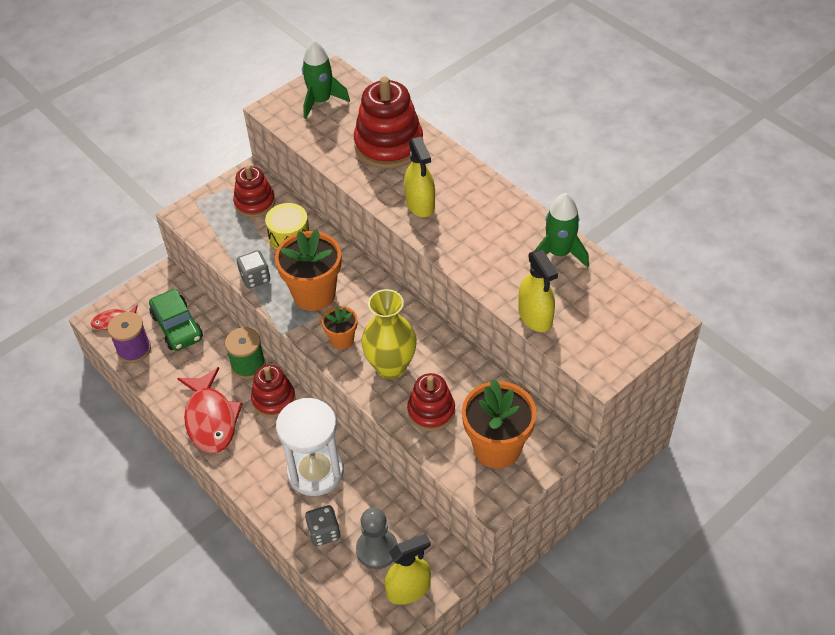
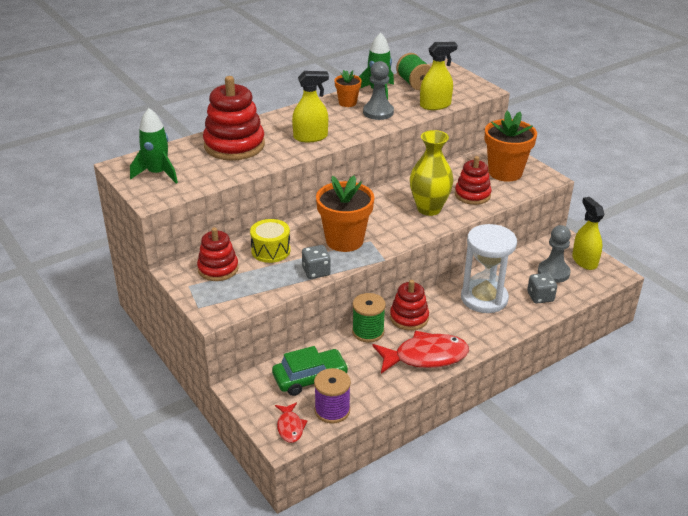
camera: 85 degrees left, 15 degrees down
orange flower pot [322,306,357,349] -> orange flower pot moved to [335,70,362,107]
none -> grey pawn [363,61,394,120]
none -> green spool [396,53,431,90]

